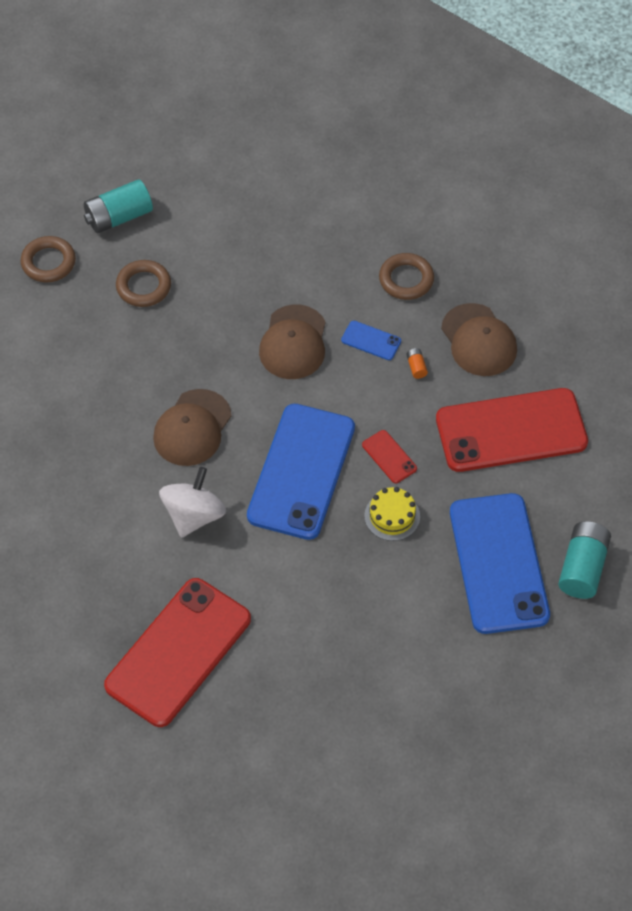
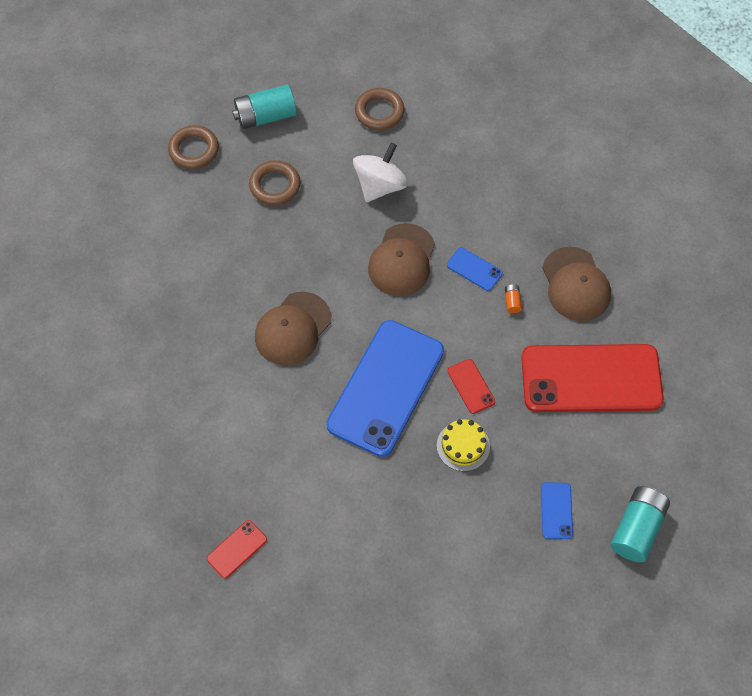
camera: 10 degrees right, 5 degrees up
red phone [104,578,251,727] -> red phone [207,520,267,578], size x0.40
white spinning top [159,467,226,538] -> white spinning top moved to [353,143,408,202]
brown ring [379,253,434,300] -> brown ring moved to [355,88,405,130]
blue phone [450,493,550,634] -> blue phone [541,482,573,539], size x0.40

